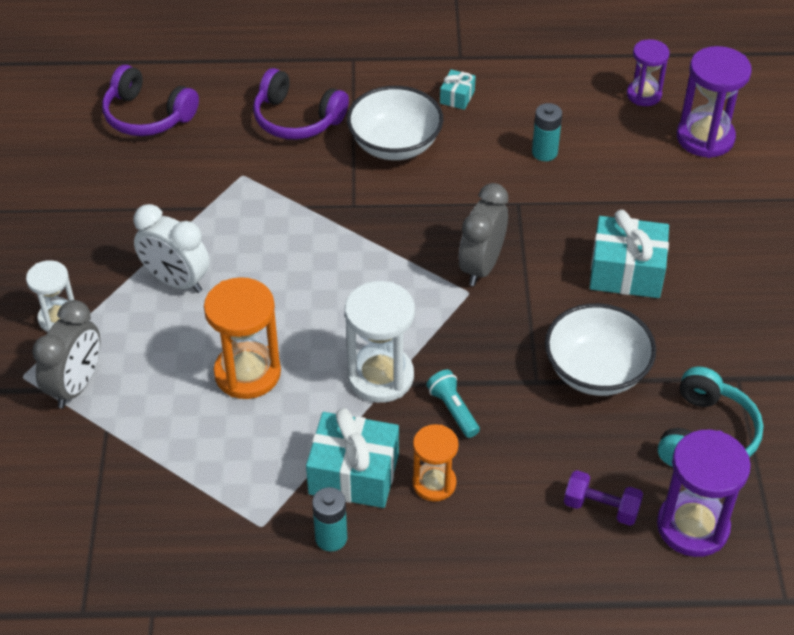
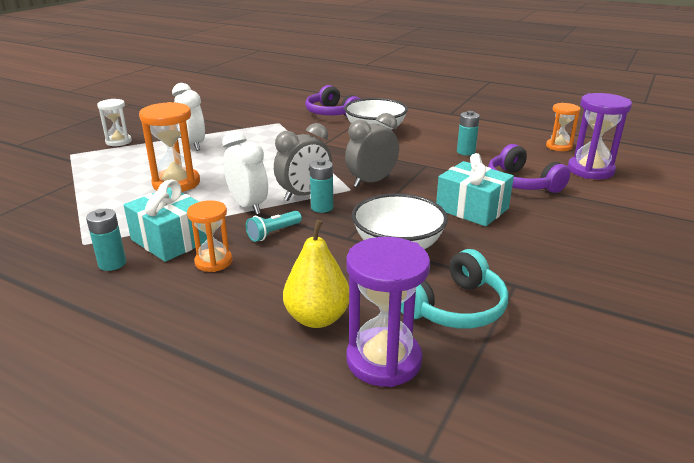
camera: 30 degrees right, 20 degrees down
grey clock [32,300,100,408] -> grey clock moved to [274,123,332,201]
purple headphones [102,65,199,136] -> purple headphones moved to [488,144,570,193]
white hourglass [345,281,415,403] -> white clock [222,131,268,215]
turquoise flashlight [426,370,480,438] -> turquoise flashlight turned 135 degrees counterclockwise [246,211,302,242]
turquoise gift [440,69,476,110] -> none
purple dumbbell [564,470,643,526] -> yellow pear [283,220,349,328]
purple hourglass [627,39,670,106] -> orange hourglass [546,103,580,151]
none -> turquoise battery [310,159,333,213]

